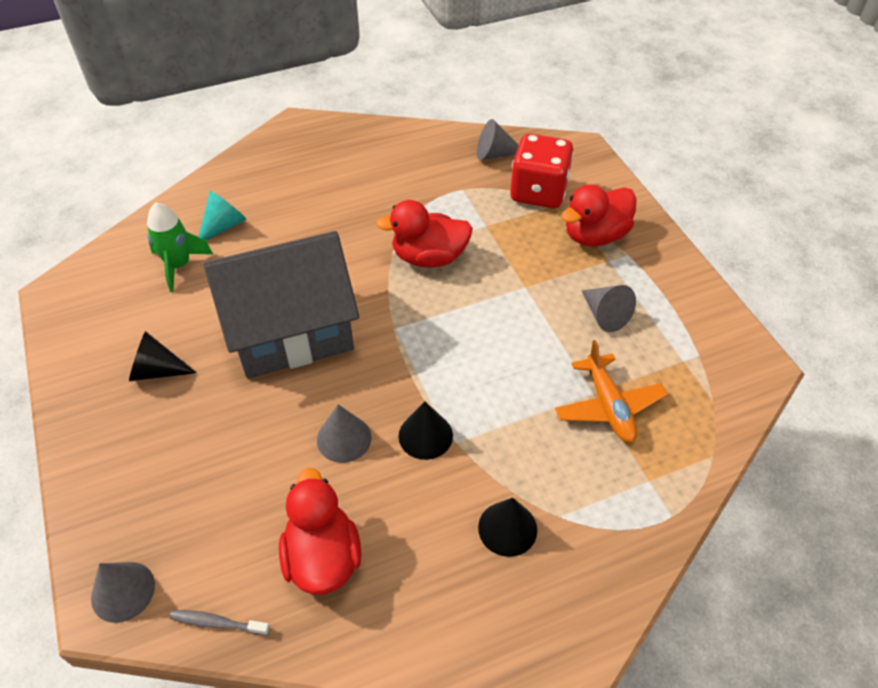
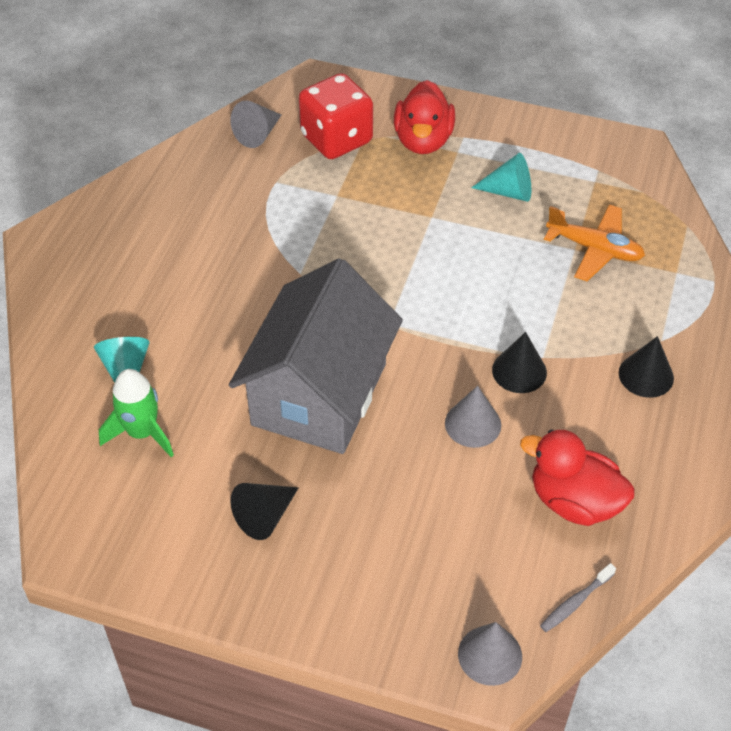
camera: 50 degrees left, 0 degrees up
red duck [376,200,473,268] -> none
grey cone [582,285,636,332] -> turquoise cone [471,153,531,202]

